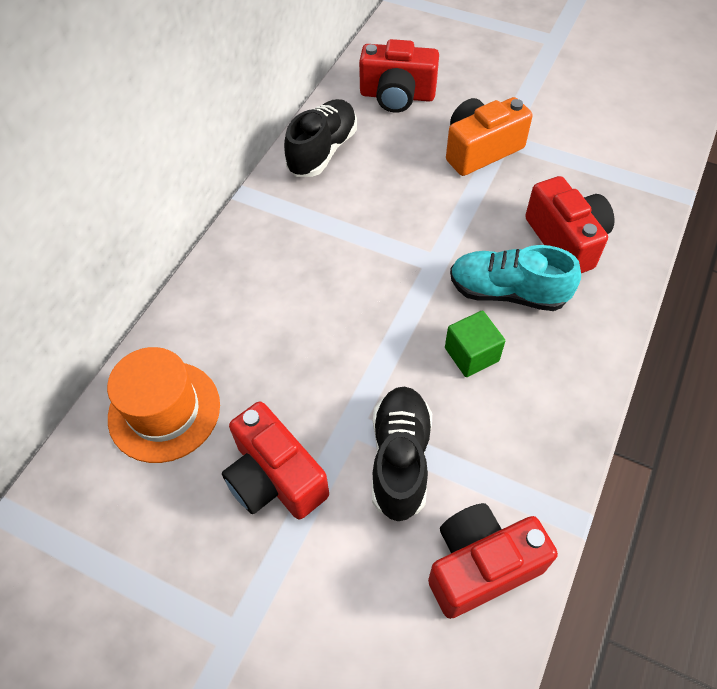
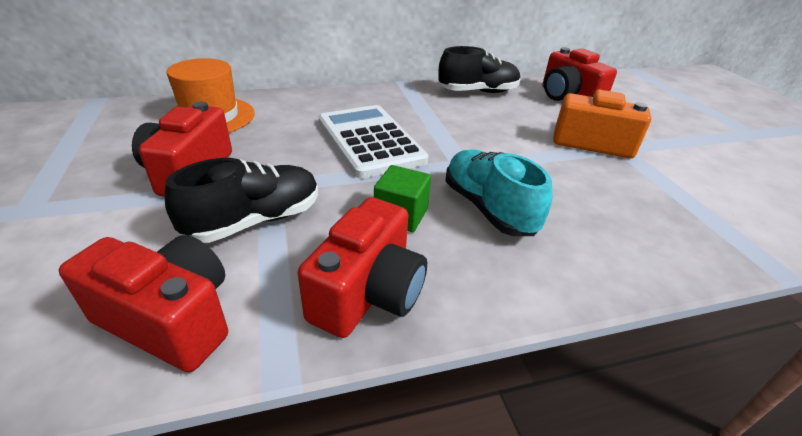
camera: 45 degrees right, 20 degrees down
red camera [525,176,615,273] -> red camera moved to [298,197,427,338]
none -> white calculator [319,105,428,178]

